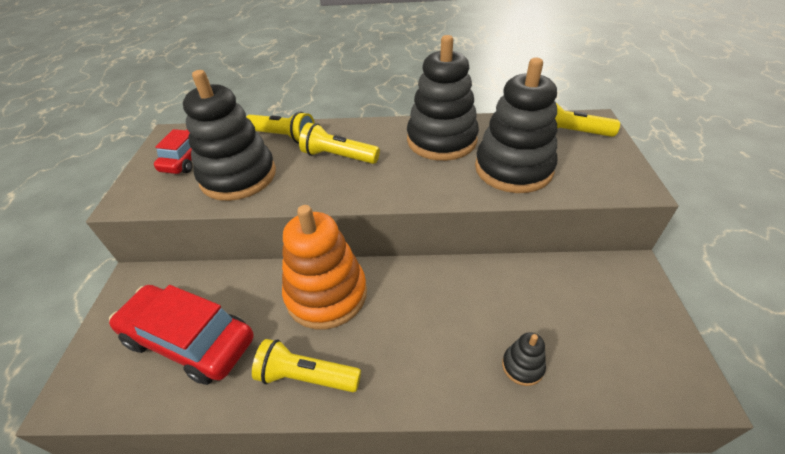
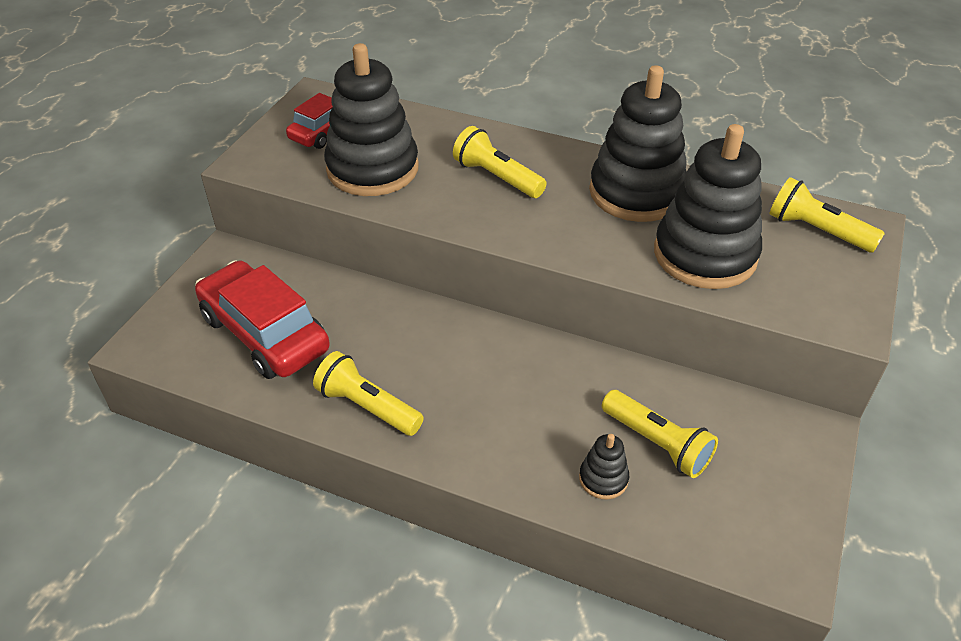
camera: 20 degrees right, 0 degrees up
yellow flashlight [246,111,315,144] -> yellow flashlight moved to [602,390,718,478]
orange stacking toy [282,205,367,329] -> none

